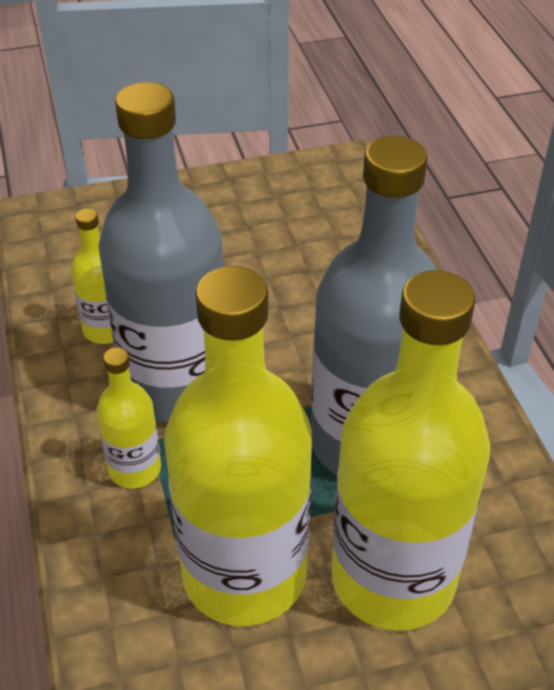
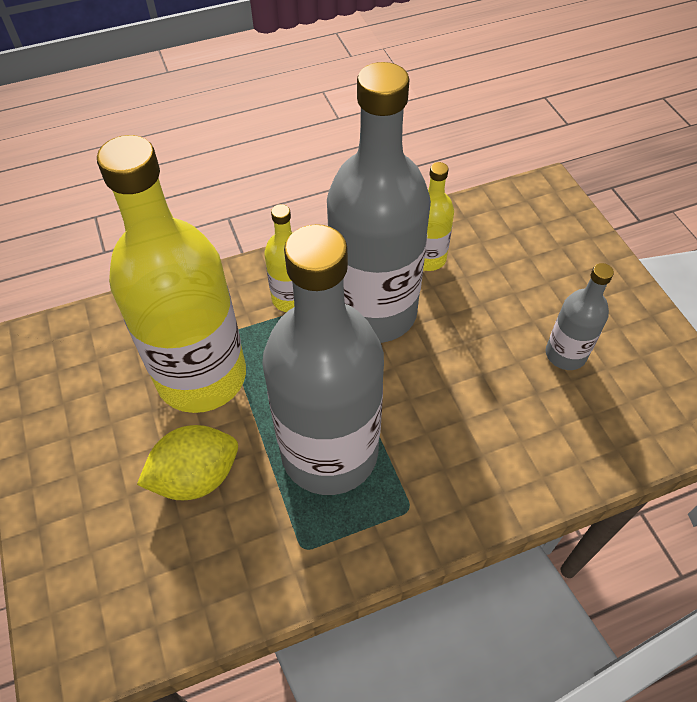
camera: 85 degrees right, 10 degrees up
yellow bottle [331,270,490,631] -> yellow lemon [137,425,238,500]
none -> grey bottle [546,263,614,370]

